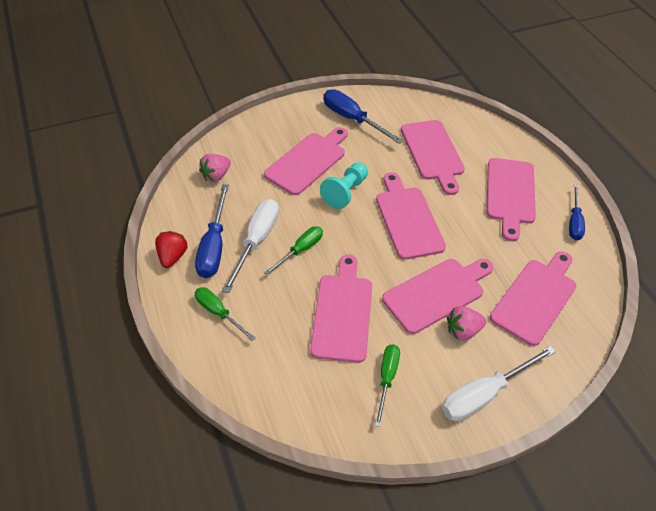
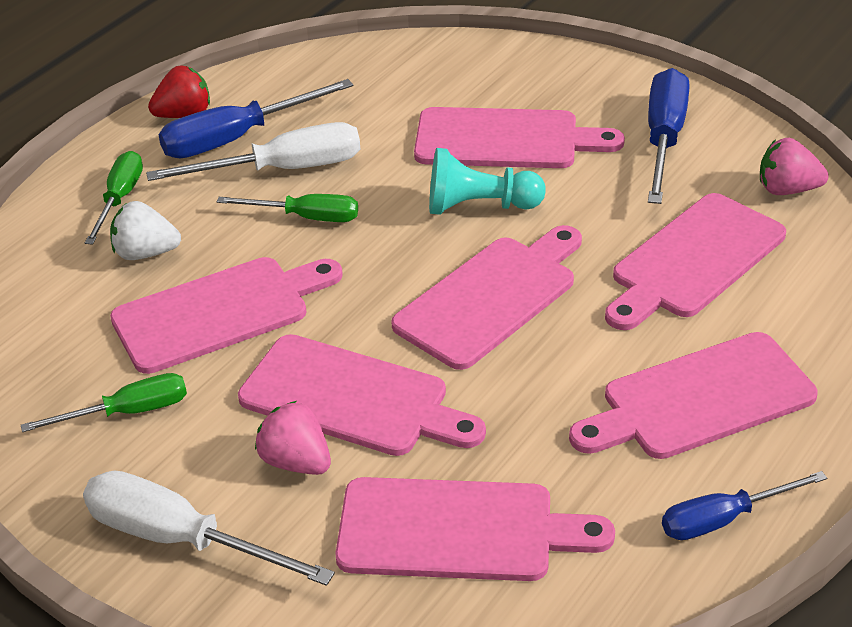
camera: 60 degrees right, 10 degrees down
pink strawberry [199,154,231,182] -> pink strawberry moved to [760,138,829,195]
none -> white strawberry [110,201,181,260]

